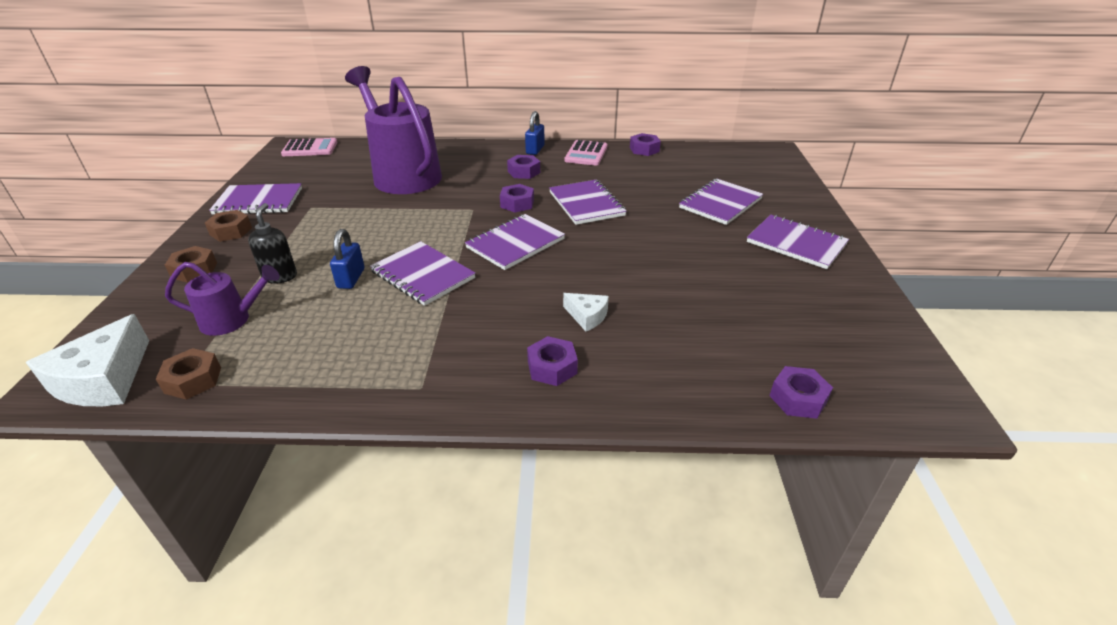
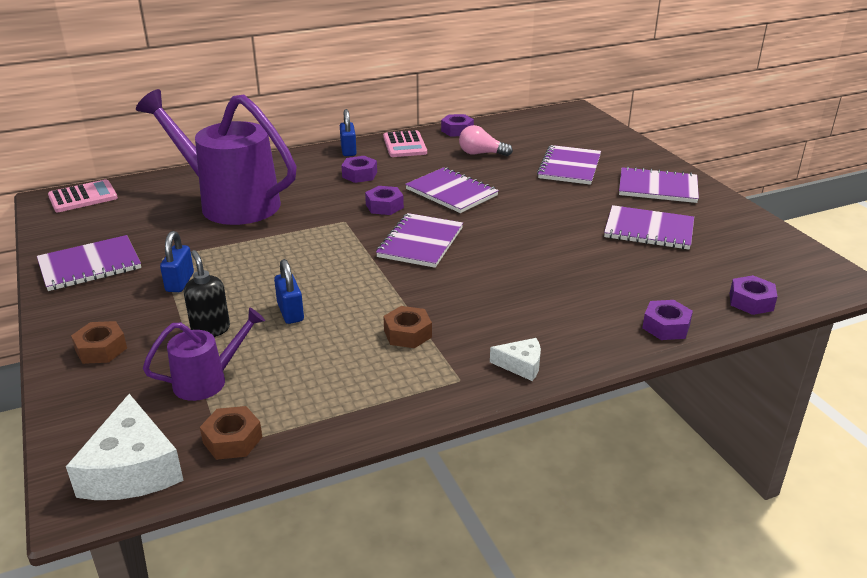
camera: 25 degrees left, 5 degrees down
brown nut [205,210,252,242] -> brown nut moved to [383,306,432,348]
purple notebook [370,241,476,306] -> purple notebook moved to [604,205,694,249]
purple nut [527,336,578,386] -> purple nut moved to [642,300,693,340]
white cheese [563,293,609,331] -> white cheese moved to [490,338,541,381]
none -> blue padlock [160,231,194,292]
none -> pink light bulb [459,125,513,156]

